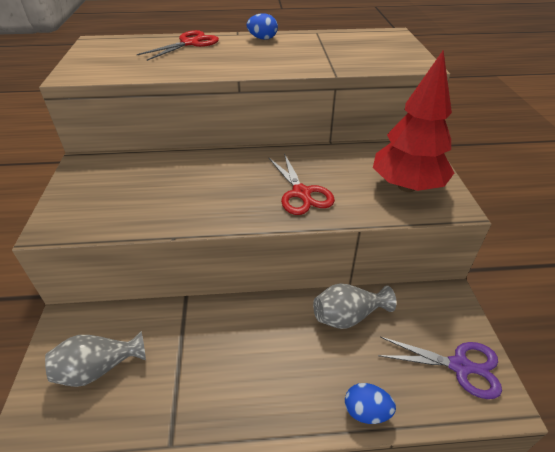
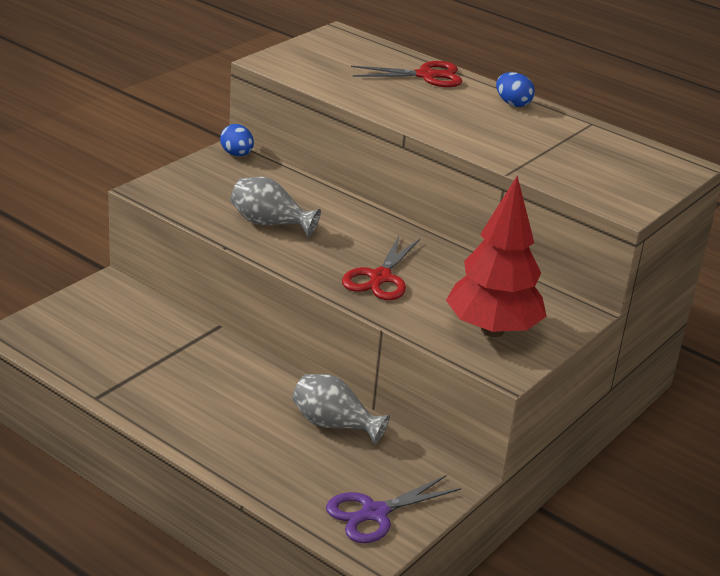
camera: 40 degrees right, 10 degrees down
grey vase [45,331,146,387] -> grey vase moved to [230,177,321,237]
blue egg [345,383,396,424] -> blue egg moved to [220,124,254,156]
purple scissors [378,337,502,399] -> purple scissors turned 90 degrees clockwise [326,475,461,543]

